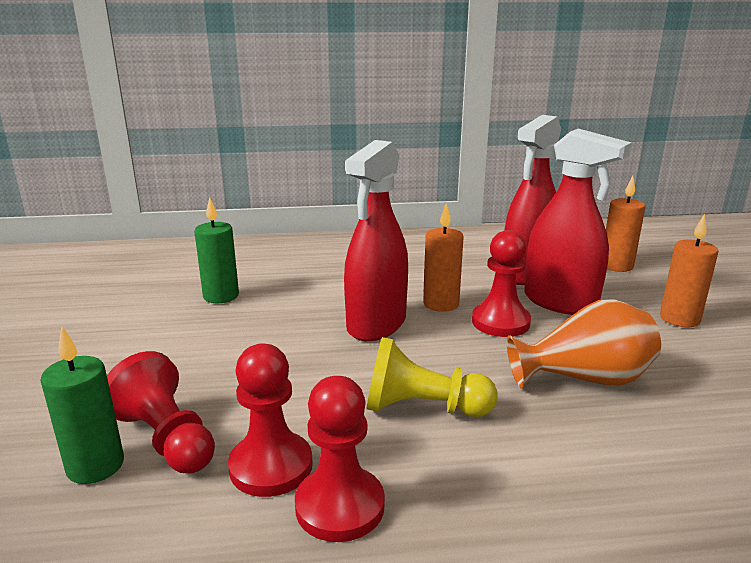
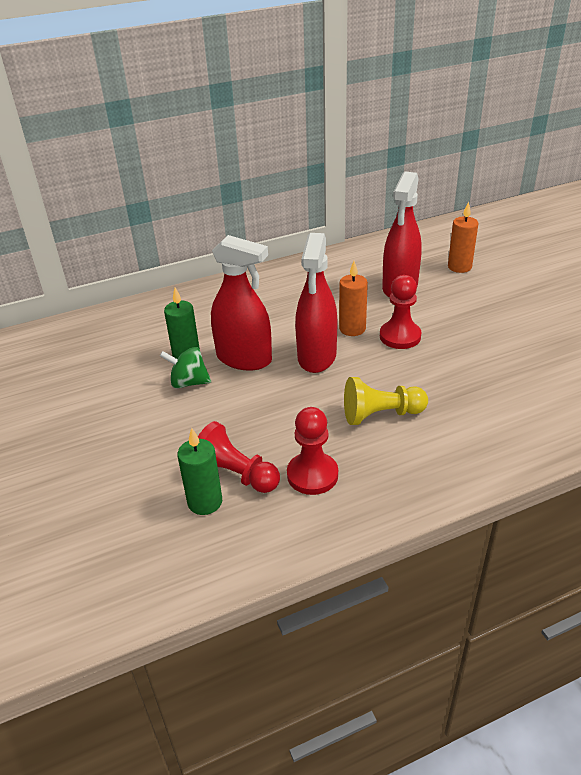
camera: 15 degrees left, 15 degrees up
red pawn [295,376,385,542] -> none
orange vase [507,299,661,389] -> none
red spray bottle [524,129,632,315] -> red spray bottle moved to [211,235,272,370]
orange candle [660,214,719,327] -> none
none -> green spinning top [160,347,211,389]

